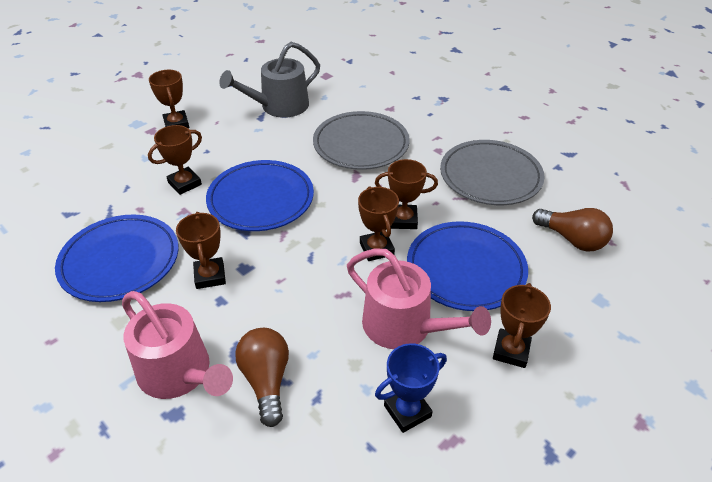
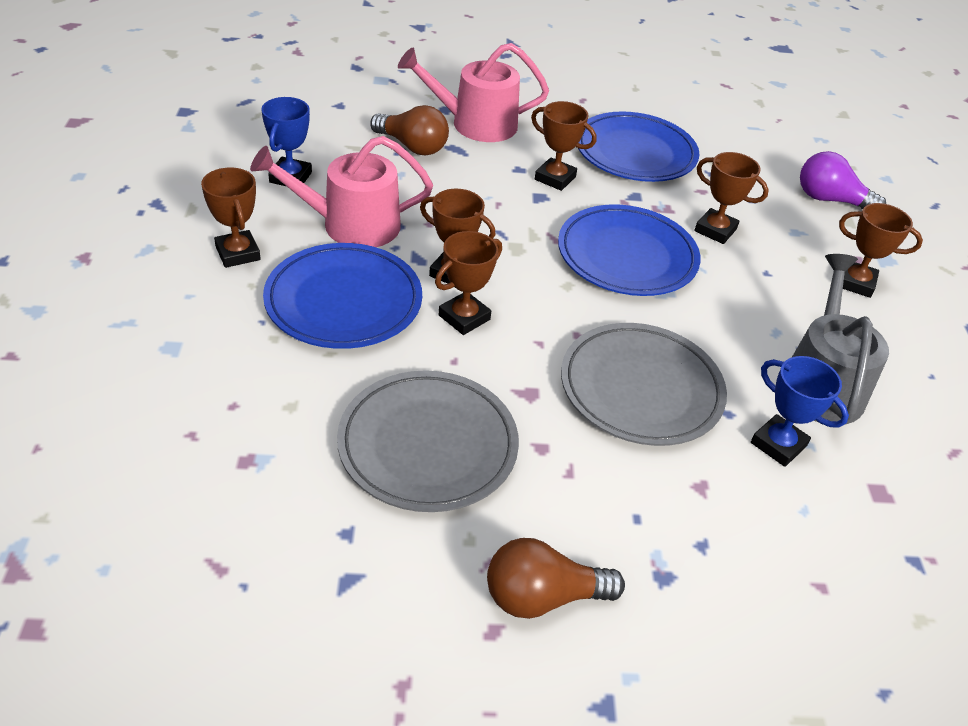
camera: 130 degrees right, 0 degrees up
brown trophy [148,125,202,195] -> brown trophy turned 60 degrees counterclockwise [694,152,769,244]
brown light bulb [532,208,613,252] -> brown light bulb moved to [487,538,625,619]
none -> blue trophy [751,356,849,467]
none -> purple light bulb [800,151,886,209]

